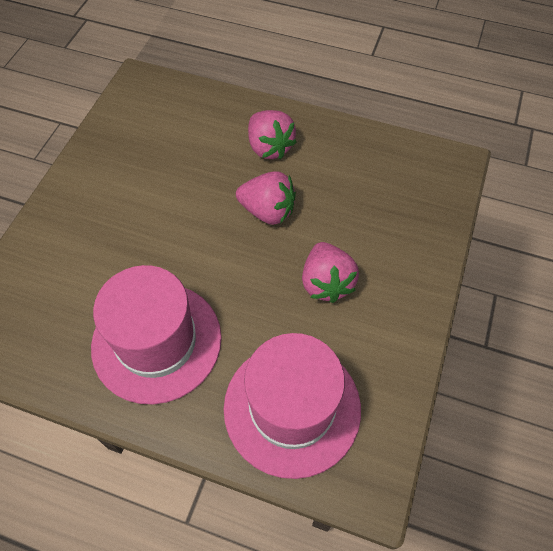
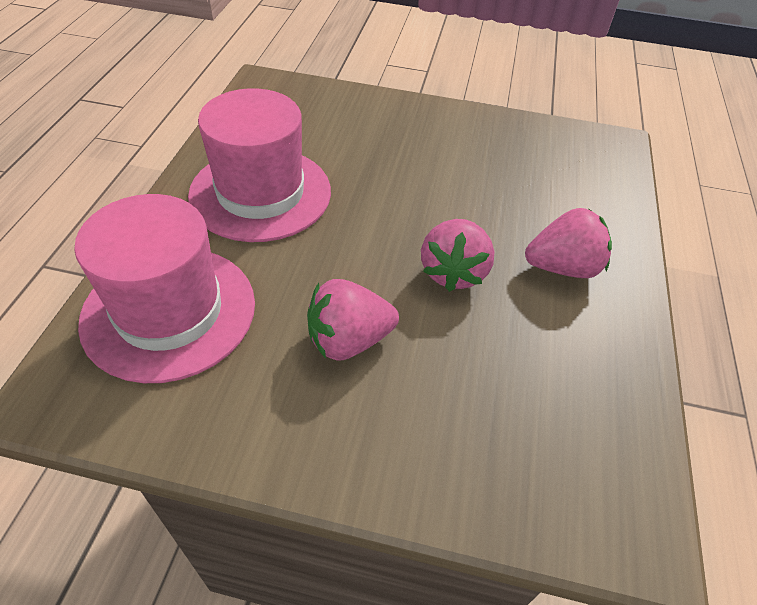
camera: 80 degrees right, 10 degrees down
pink strawberry [248,110,296,159] -> pink strawberry turned 150 degrees counterclockwise [525,208,612,278]

